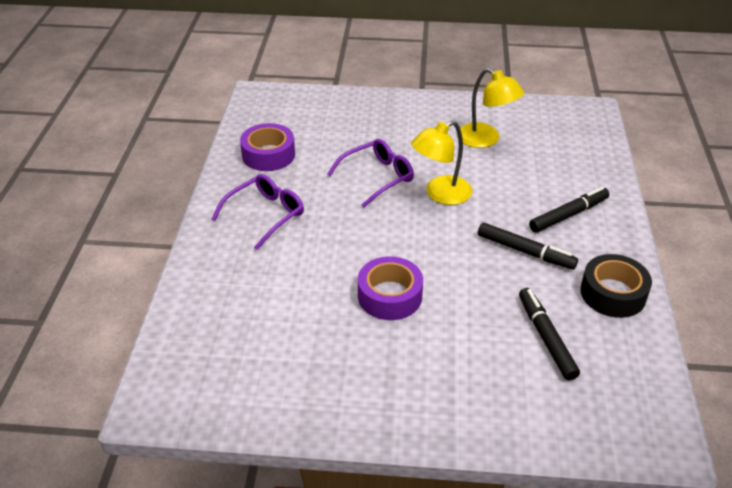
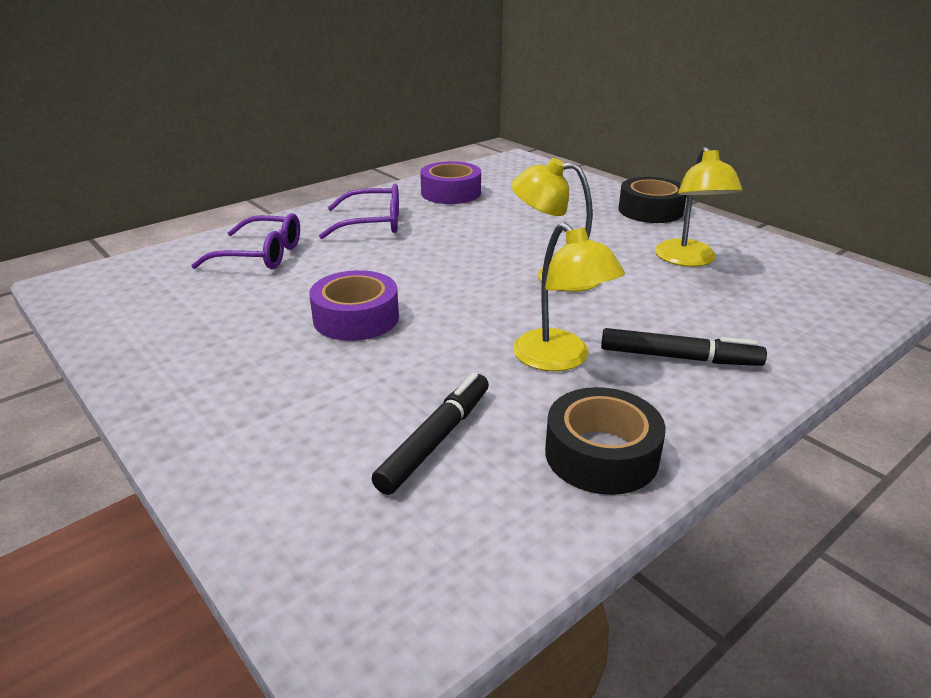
camera: 45 degrees right, 10 degrees down
purple glasses [327,139,414,207] -> purple glasses moved to [191,213,300,269]
black marker [478,223,578,270] -> yellow lamp [513,222,625,371]
none -> black tape [619,177,687,223]

